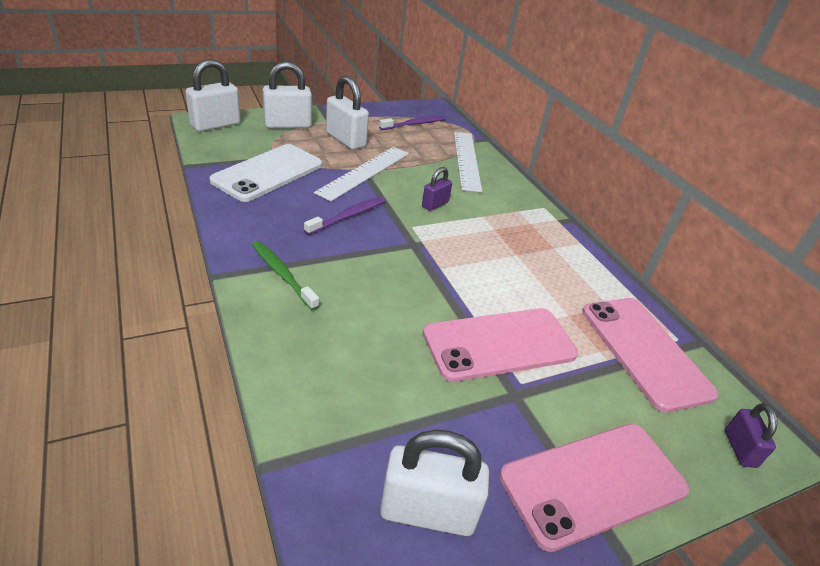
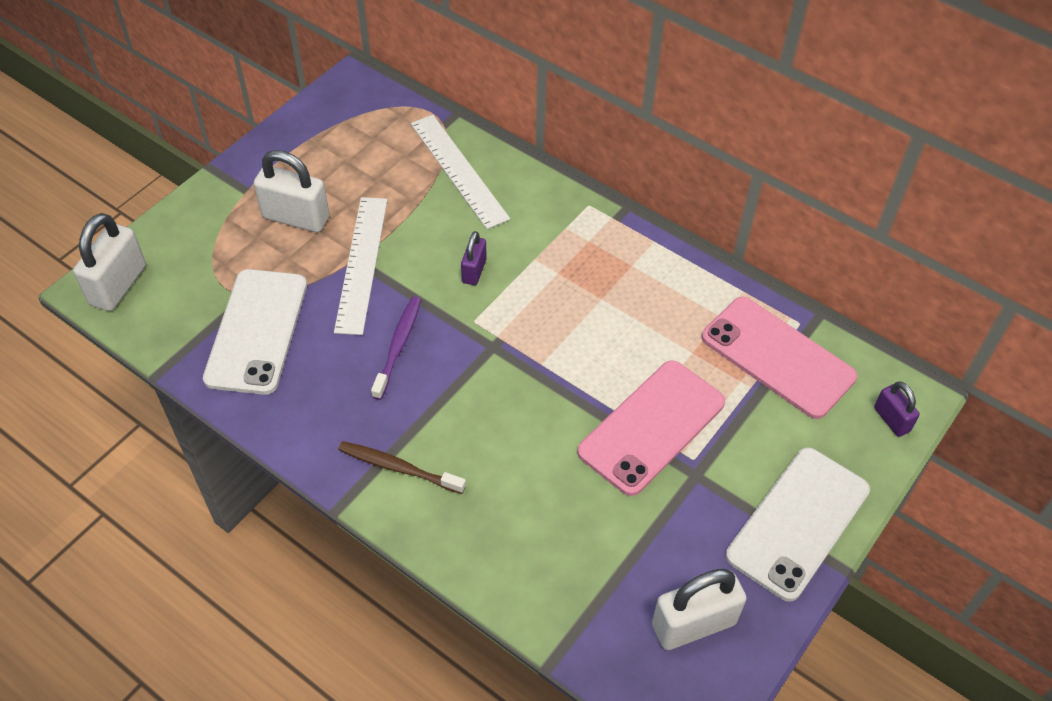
camera: 25 degrees left, 15 degrees up
green toothbrush [252,241,319,310] -> brown toothbrush [338,441,466,494]
white padlock [263,61,312,128] -> none
purple toothbrush [379,116,446,130] -> none
pink phone [500,424,690,552] -> white phone [726,447,870,602]

